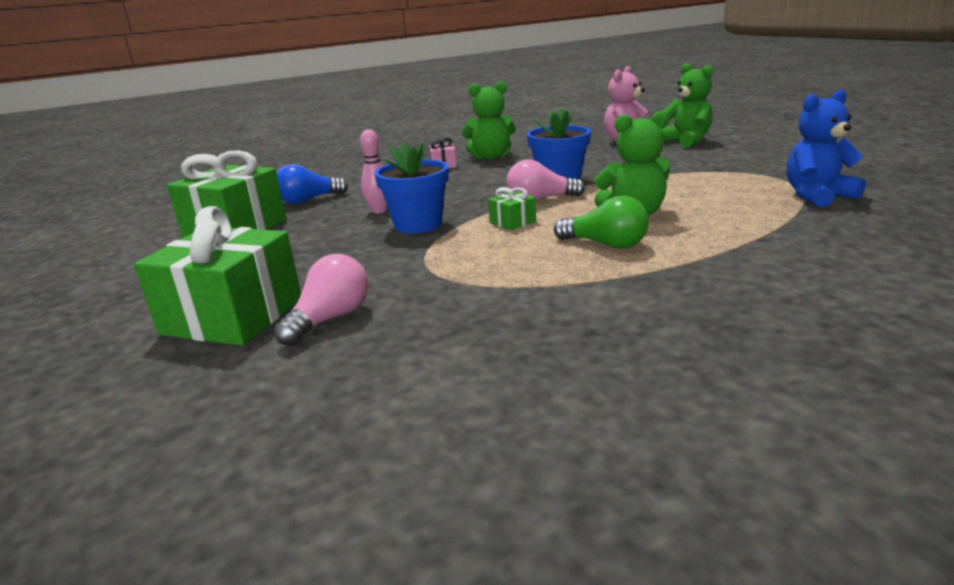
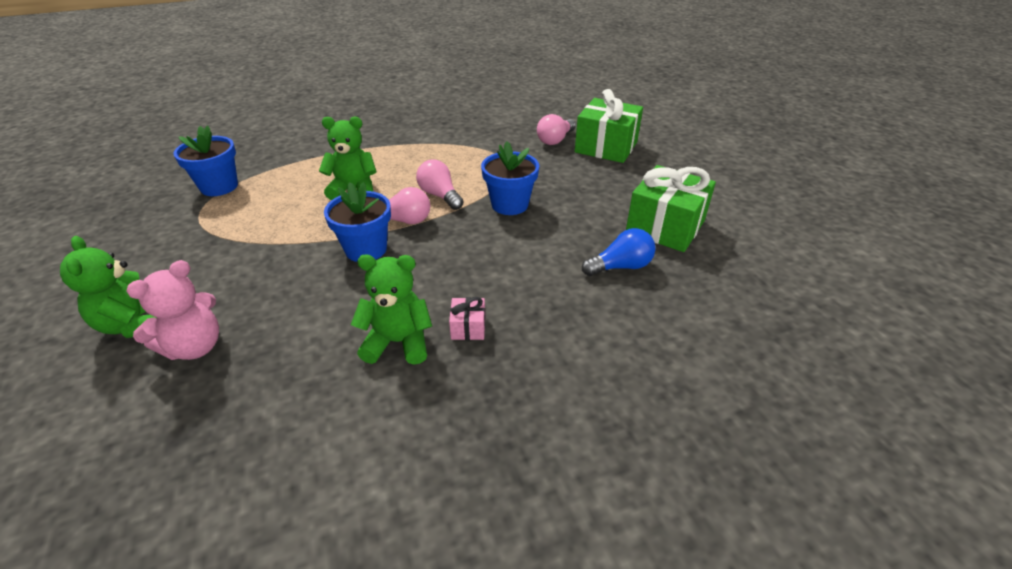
camera: 175 degrees left, 15 degrees up
pink bowling pin [360,129,388,213] -> none
green gift [488,187,536,230] -> pink light bulb [416,160,464,210]
green light bulb [554,196,649,249] -> none
blue teddy bear [787,89,866,207] -> blue flower pot [173,125,238,196]

